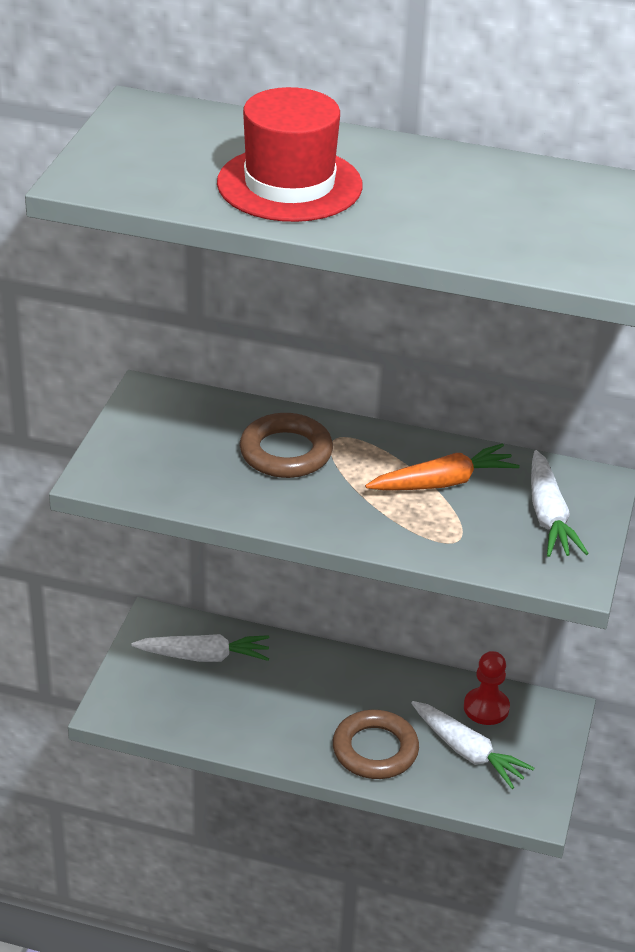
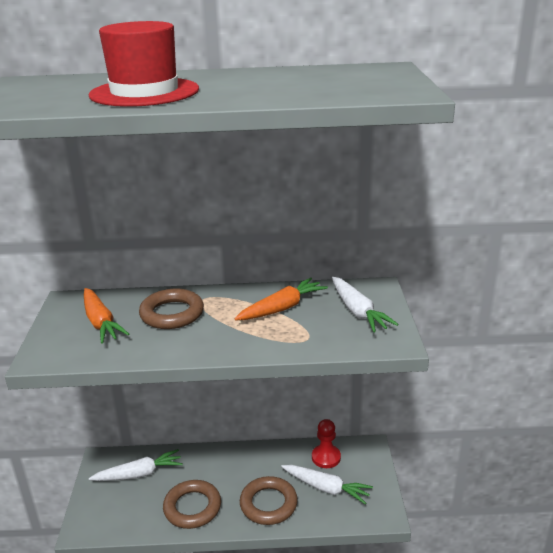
camera: 15 degrees left, 10 degrees down
none -> orange carrot [84,288,129,344]
none -> brown ring [163,480,221,529]

